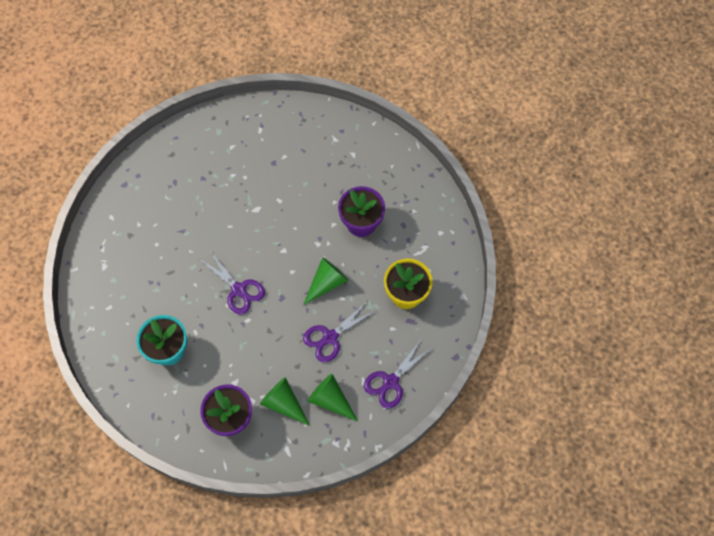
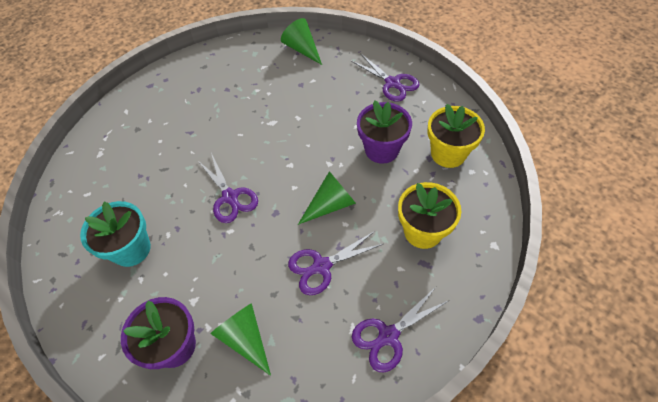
camera: 15 degrees right, 10 degrees down
green cone [308,374,358,421] -> green cone moved to [281,18,322,65]
none -> purple scissors [351,53,420,102]
none -> yellow flower pot [427,104,485,168]

